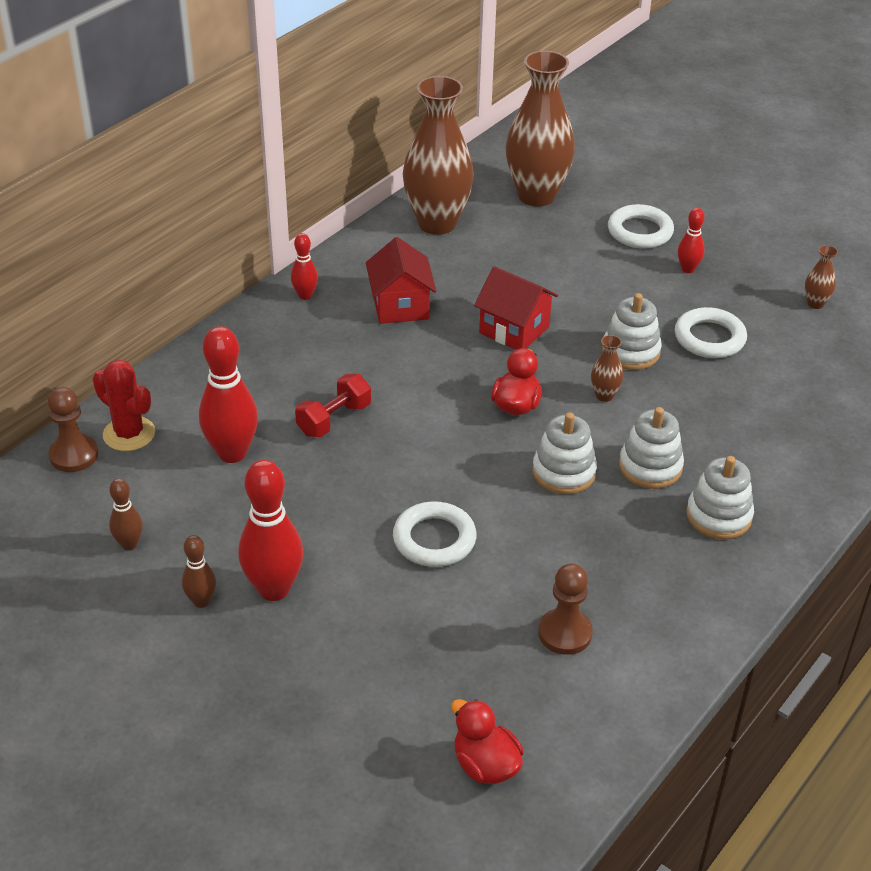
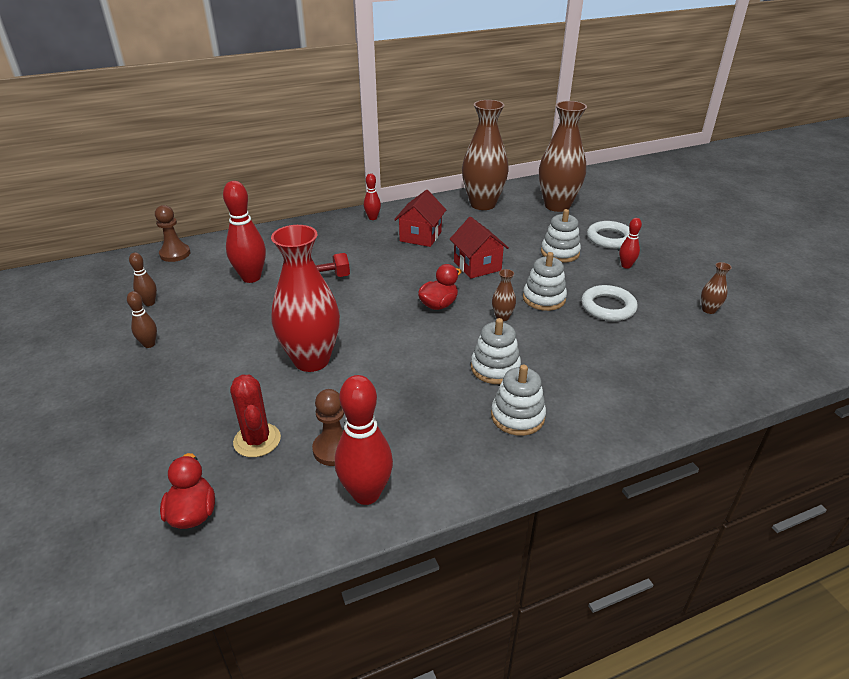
camera: 30 degrees right, 5 degrees down
red cactus [93,359,155,451] -> red cactus moved to [230,375,281,457]
red bowling pin [238,460,303,601] -> red bowling pin moved to [335,375,393,505]
white ring [393,501,477,567] -> red vase [271,225,340,372]
white stacking toy [532,412,597,494] -> white stacking toy moved to [541,209,581,263]

